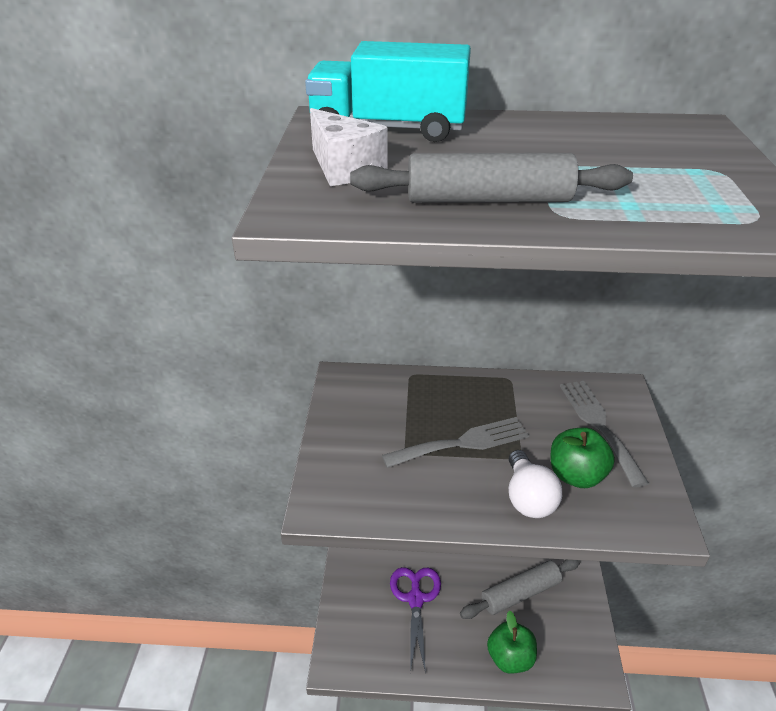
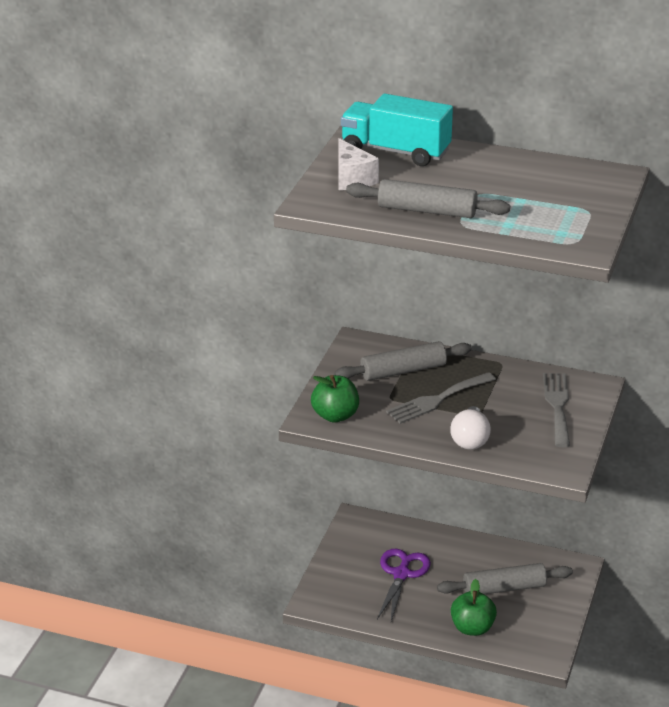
camera: 15 degrees right, 5 degrees down
grey fork [382,417,529,468] -> grey fork turned 150 degrees clockwise [386,372,496,424]
green apple [551,428,615,488] -> green apple moved to [311,375,359,423]
none -> grey rolling pin [334,341,472,381]

